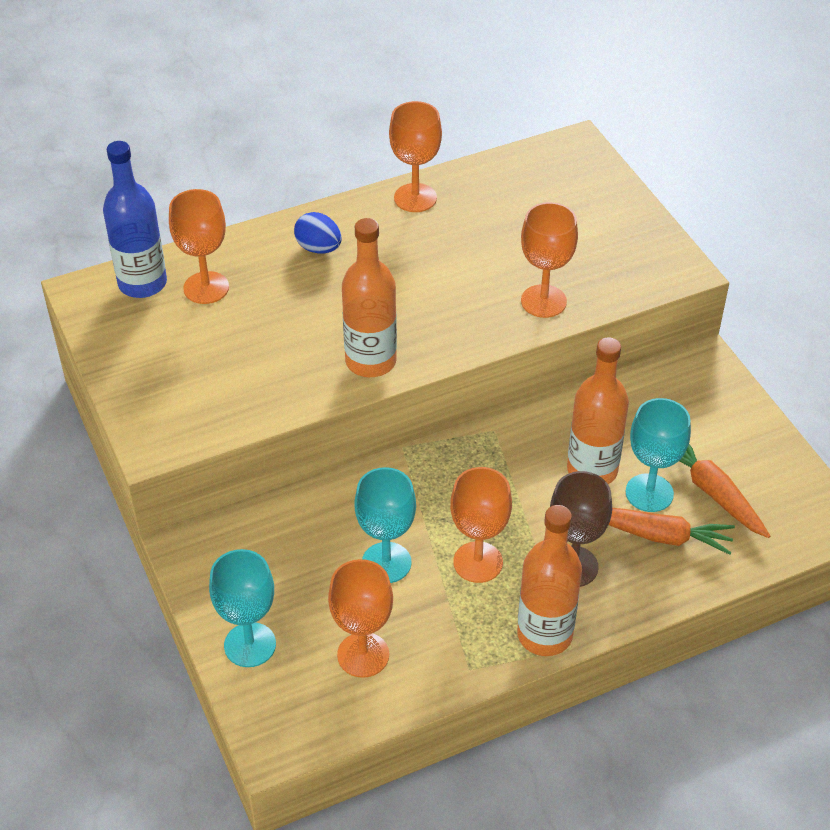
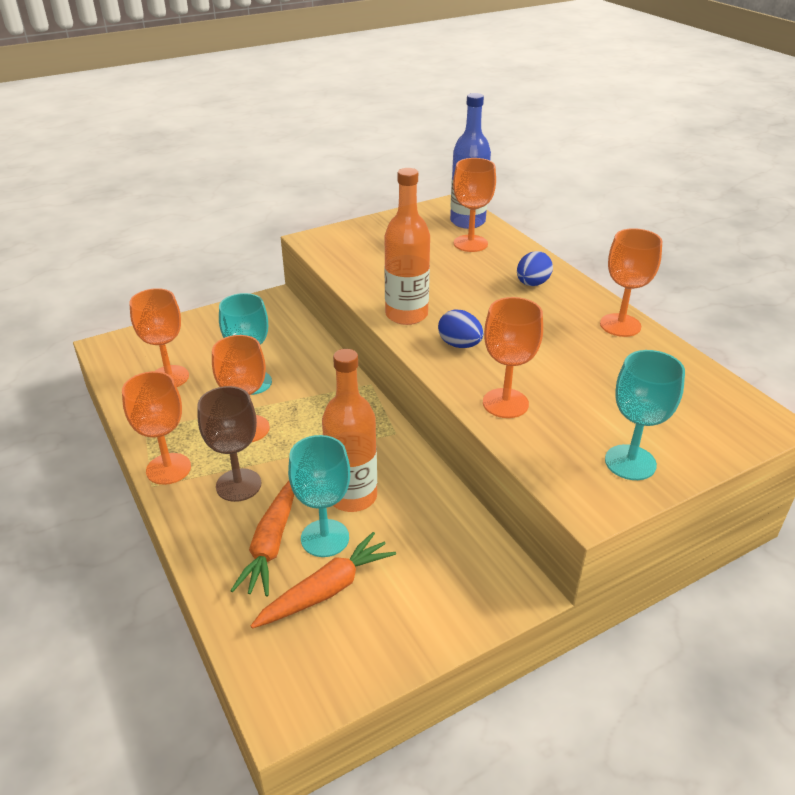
camera: 85 degrees right, 10 degrees down
turquoise goblet [209,549,276,667] -> turquoise goblet moved to [605,350,685,480]
orange bottle [517,505,582,656] -> orange goblet [122,371,191,485]
none -> blue egg [438,310,484,348]

